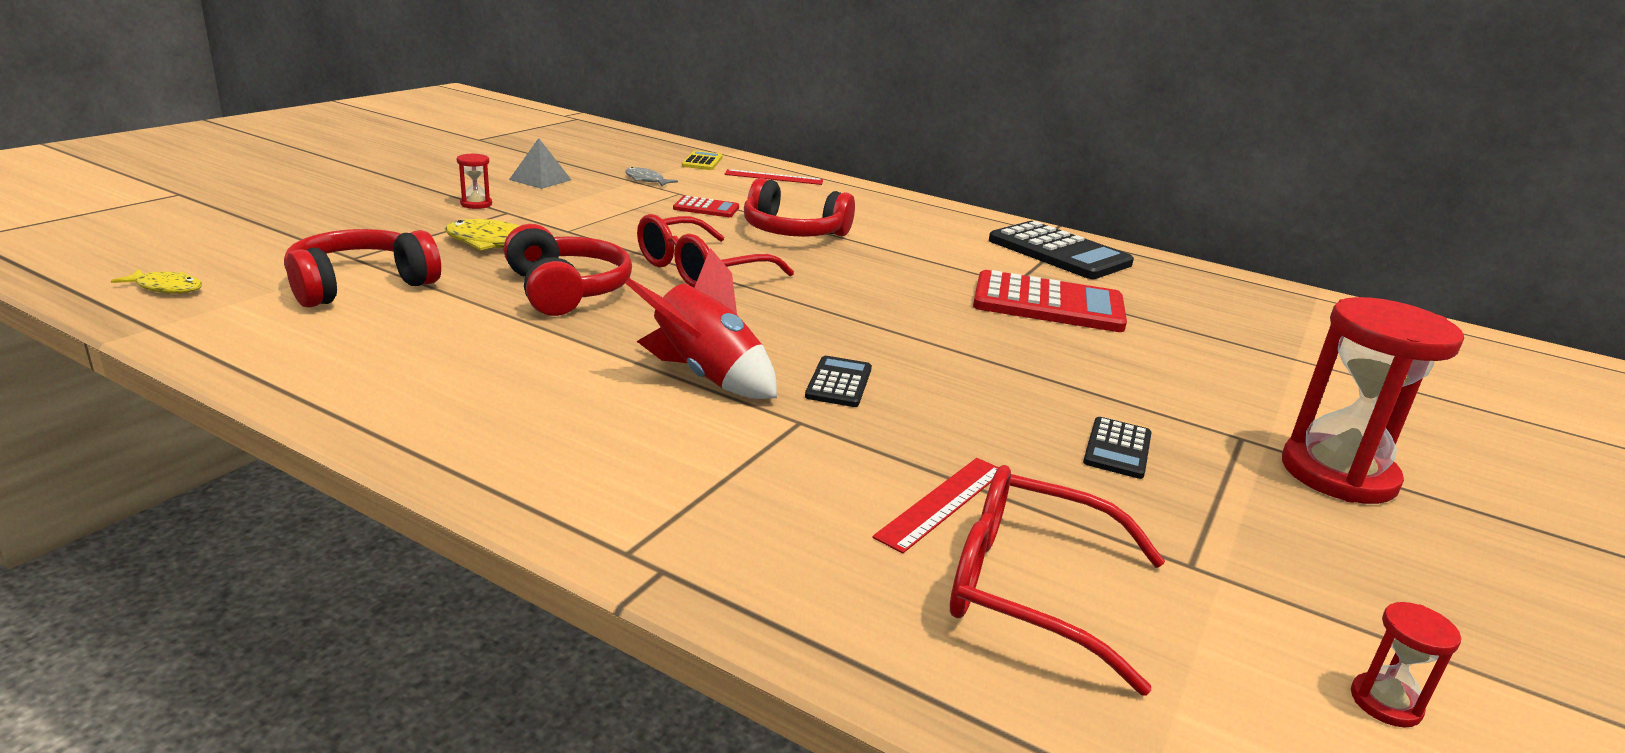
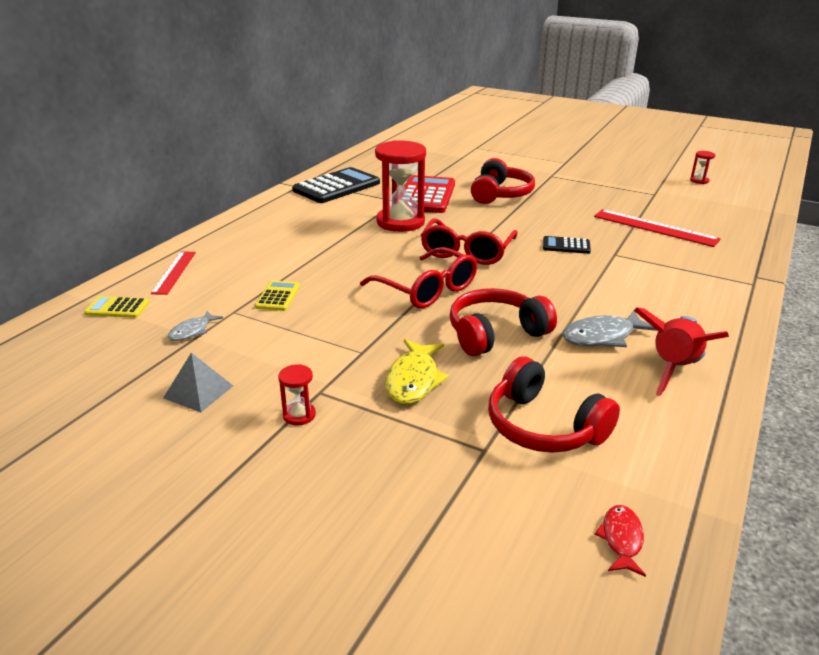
camera: 90 degrees left, 5 degrees up
yellow fish [111,269,202,294] -> red fish [595,505,646,577]
red rocket [625,248,777,399] -> red rocket moved to [634,307,729,396]
red calculator [673,196,739,217] -> yellow calculator [255,280,300,311]
red headphones [744,178,855,237] -> red headphones moved to [471,158,535,204]
red ruler [872,458,999,553] -> red ruler [594,209,721,247], size x1.53
red glasses [950,465,1165,696] -> red glasses moved to [421,218,518,265]
black calculator [1083,417,1152,479] -> none
red hourglass [1282,297,1464,504] -> red hourglass moved to [375,140,426,232]
none -> grey fish [562,310,657,347]

